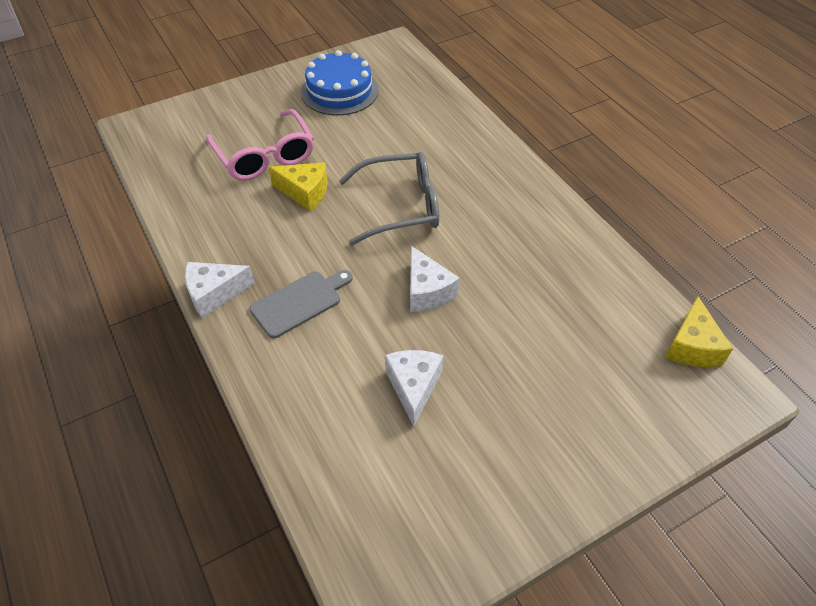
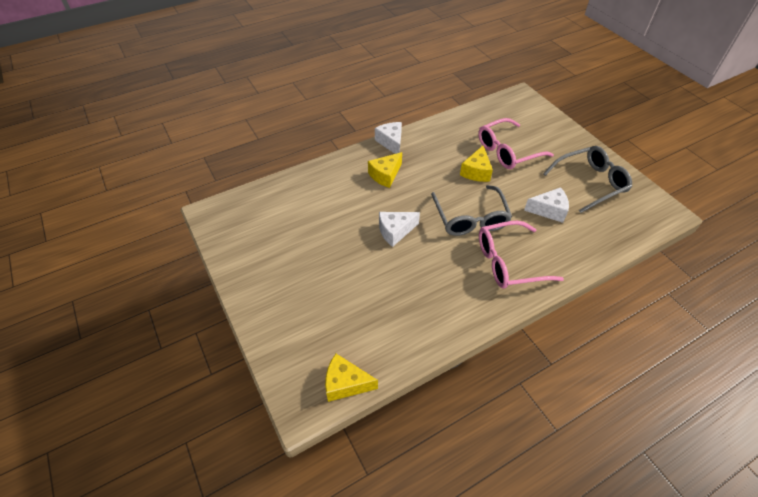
camera: 90 degrees right, 0 degrees up
grey cutting board [250,270,353,338] -> yellow cheese [368,152,402,188]
blue cake [301,50,379,115] -> grey glasses [543,146,632,213]
white cheese [385,350,444,427] -> white cheese moved to [524,187,569,223]
none -> pink glasses [479,221,564,289]

